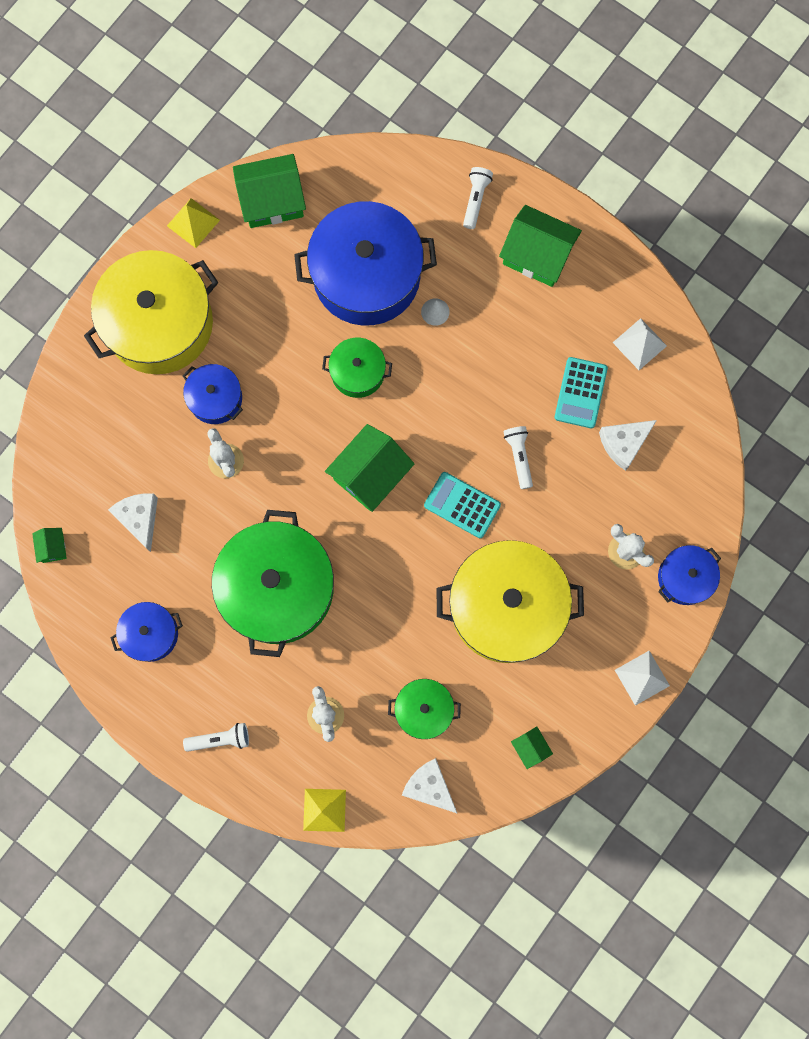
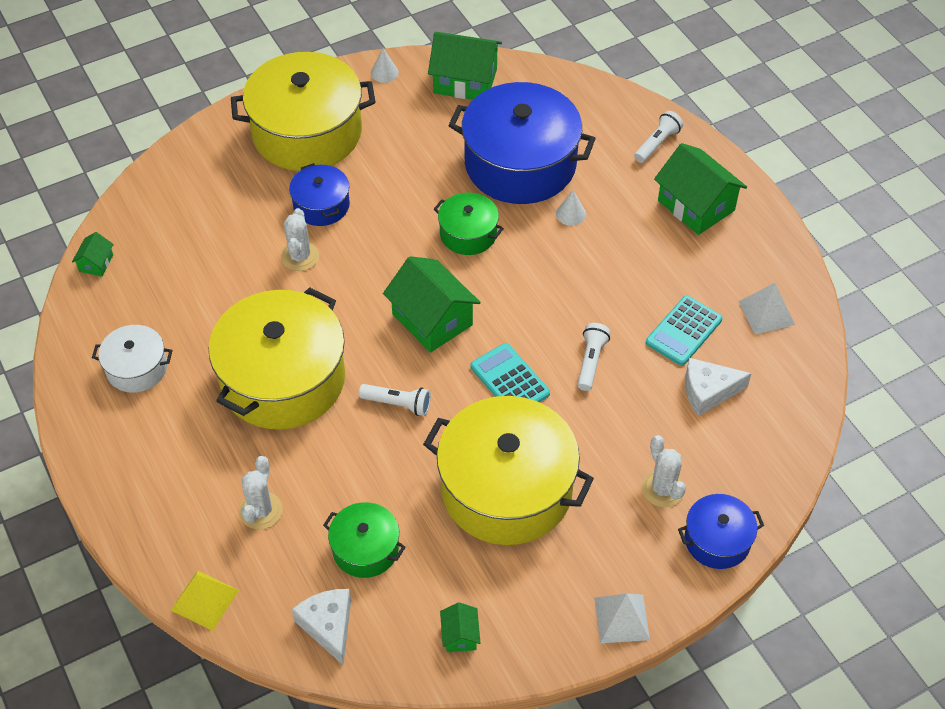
camera: 25 degrees right, 25 degrees down
white cheese [108,493,158,552] -> none
blue pot [111,602,183,662] -> white pot [92,325,173,393]
yellow pyramid [167,198,220,248] -> white cone [371,48,399,83]
white flashlight [183,723,249,752] -> white flashlight moved to [359,384,431,416]
green pot [212,510,334,657] -> yellow pot [209,287,345,430]
green house [325,424,414,512] -> green house turned 75 degrees clockwise [383,256,481,353]

